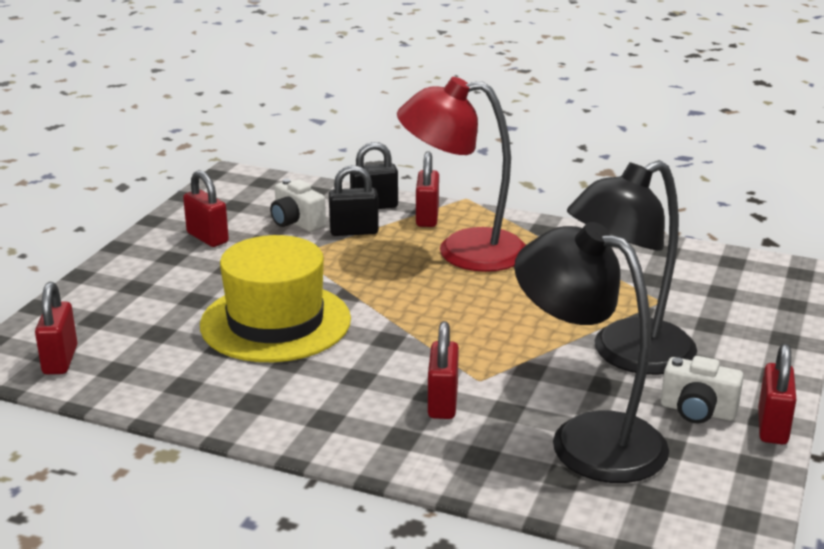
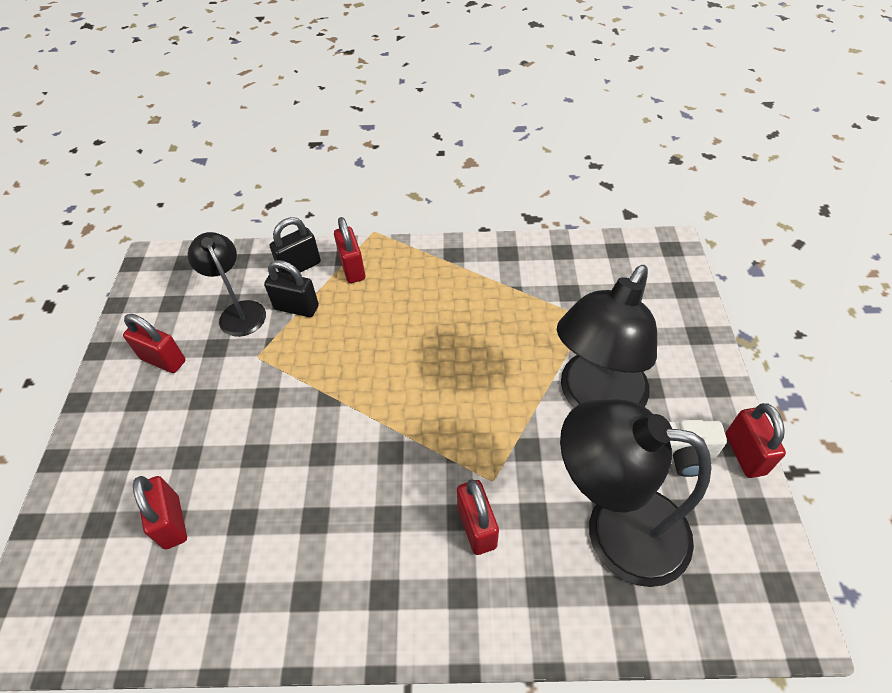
camera: 20 degrees left, 25 degrees up
red padlock [35,282,77,374] -> red padlock moved to [133,476,187,549]
yellow hat [200,235,351,362] -> none
white camera [270,179,326,232] -> black lamp [188,232,266,337]
black padlock [329,165,379,236] -> black padlock turned 45 degrees clockwise [264,260,319,317]
red lamp [397,77,526,272] -> none

